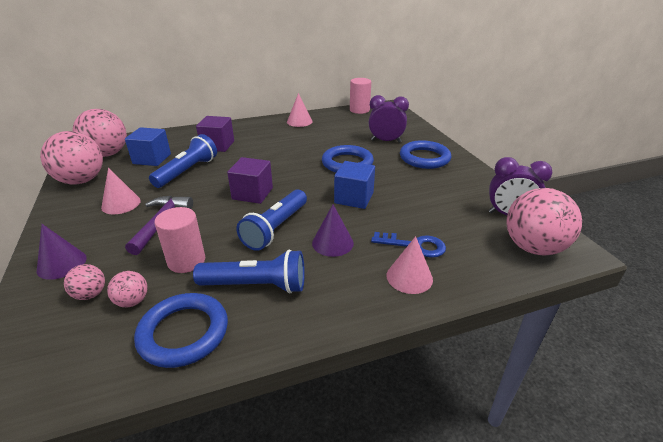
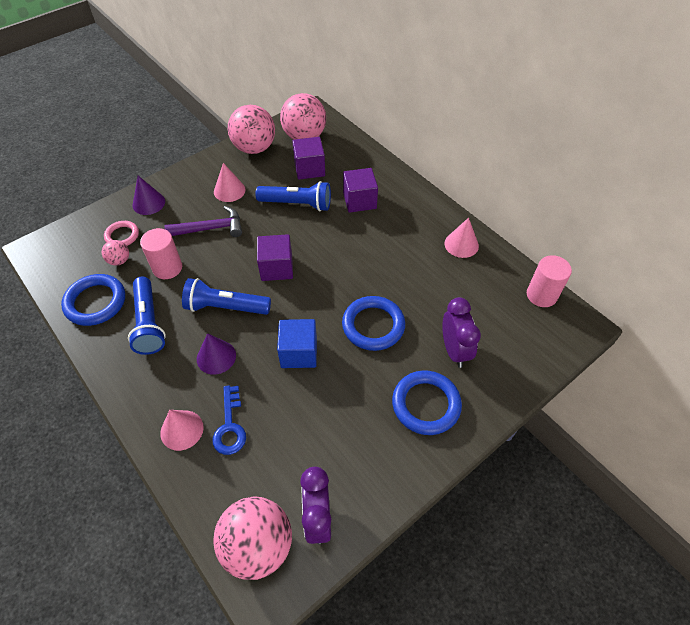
camera: 70 degrees right, 20 degrees up
pink ball [64,264,105,300] -> pink ring [104,221,139,246]
blue cube [125,127,171,166] -> purple cube [292,137,325,180]

